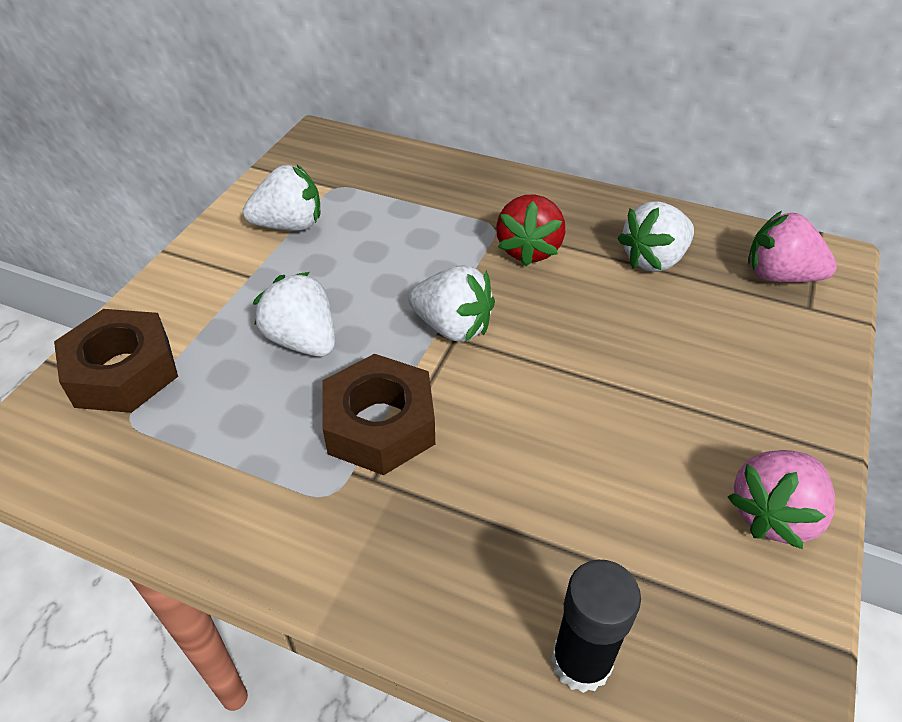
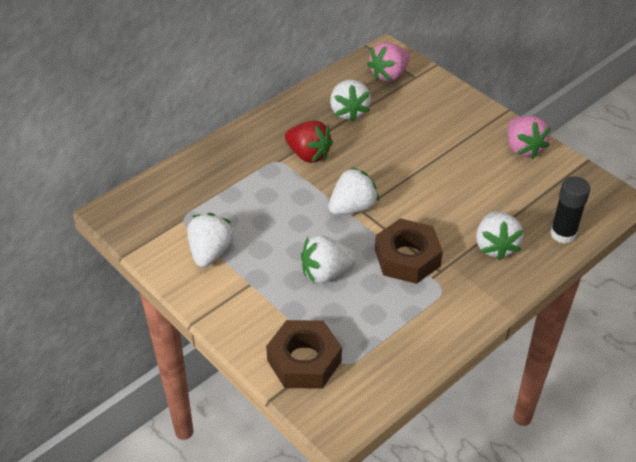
camera: 65 degrees left, 0 degrees up
none -> white strawberry [476,212,523,261]

